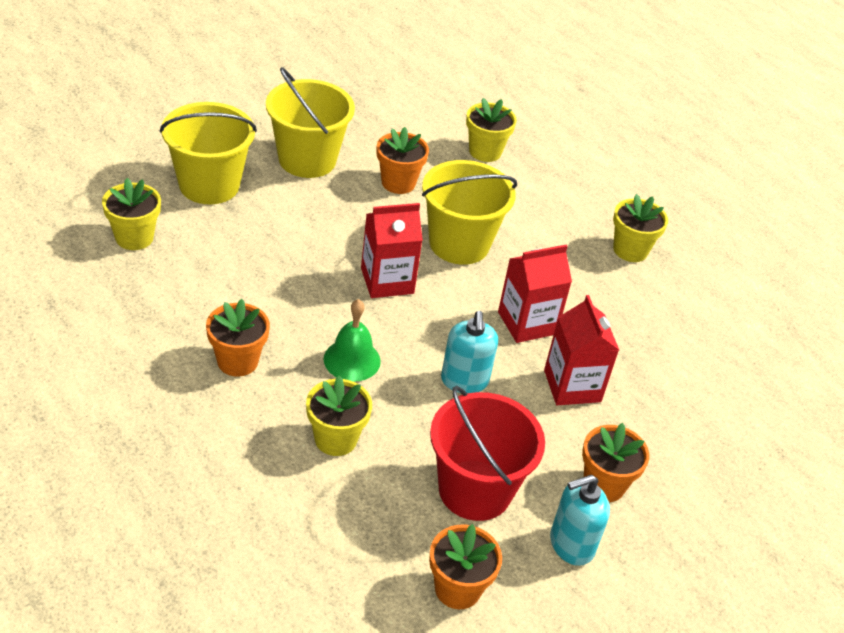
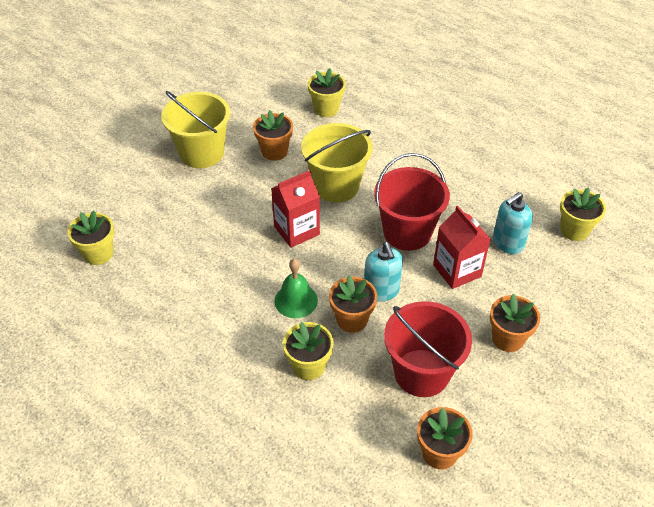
camera: 10 degrees left, 5 degrees up
yellow bucket [160,102,257,204] -> none
orange flower pot [206,299,270,377] -> orange flower pot moved to [329,276,377,333]
red carton [498,244,572,343] -> red bucket [374,153,450,251]
turquoise soap dispenser [550,475,610,566] -> turquoise soap dispenser moved to [493,192,533,254]
yellow flower pot [613,194,668,262] -> yellow flower pot moved to [560,188,606,241]

